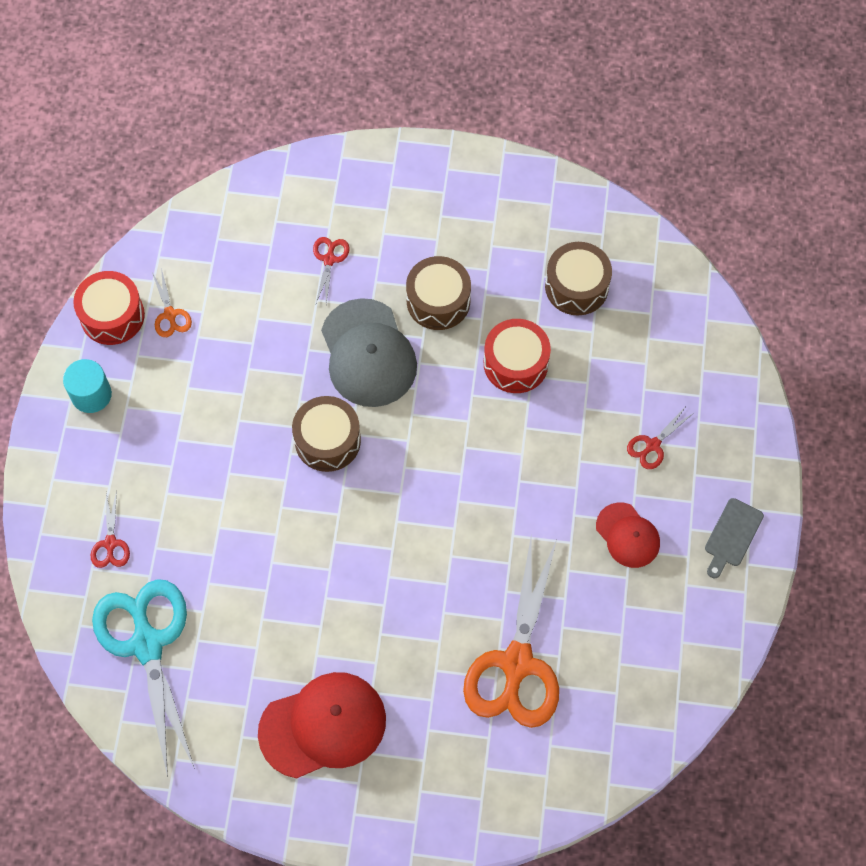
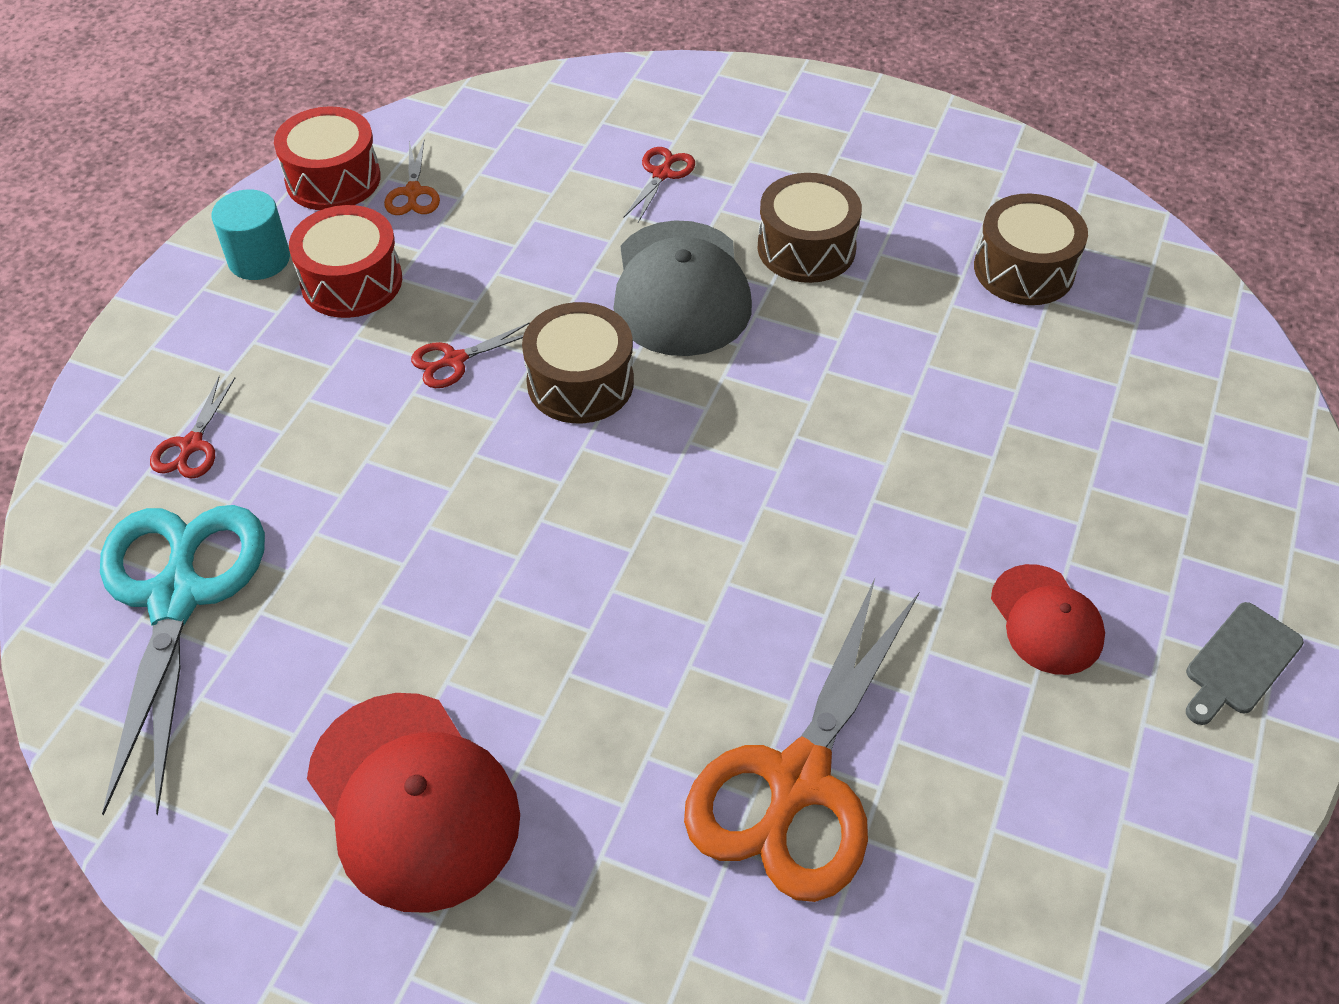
camera: 15 degrees right, 15 degrees down
red cap [258,672,386,779] -> red cap turned 60 degrees clockwise [307,693,520,913]
red drum [484,319,551,393] -> red drum moved to [289,205,402,318]
red scissors [627,408,692,469] -> red scissors moved to [411,323,529,388]

